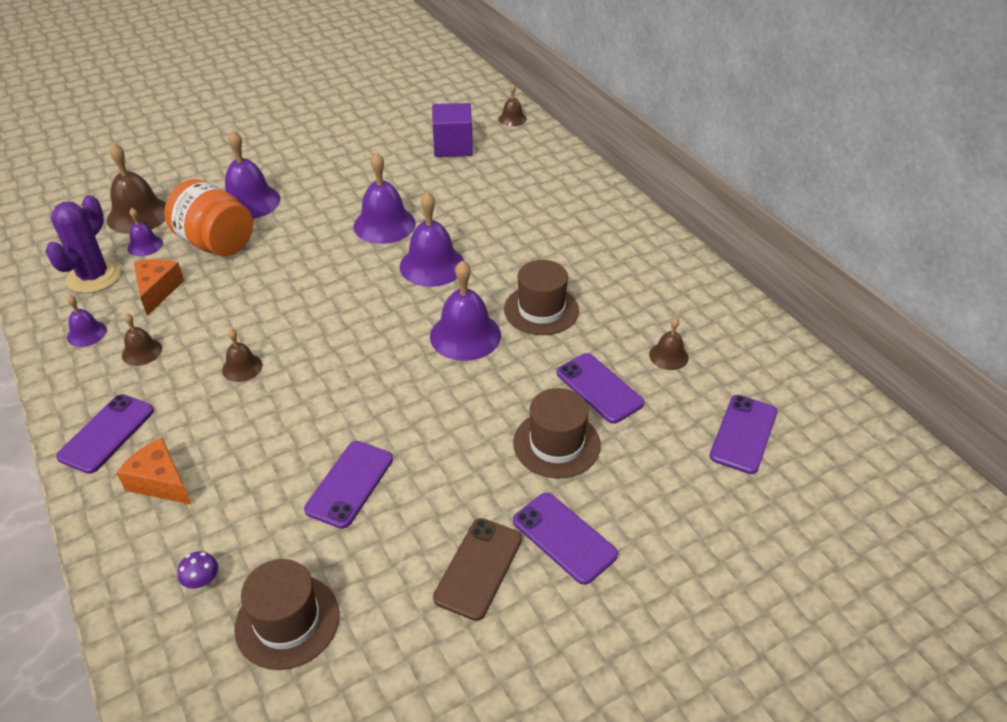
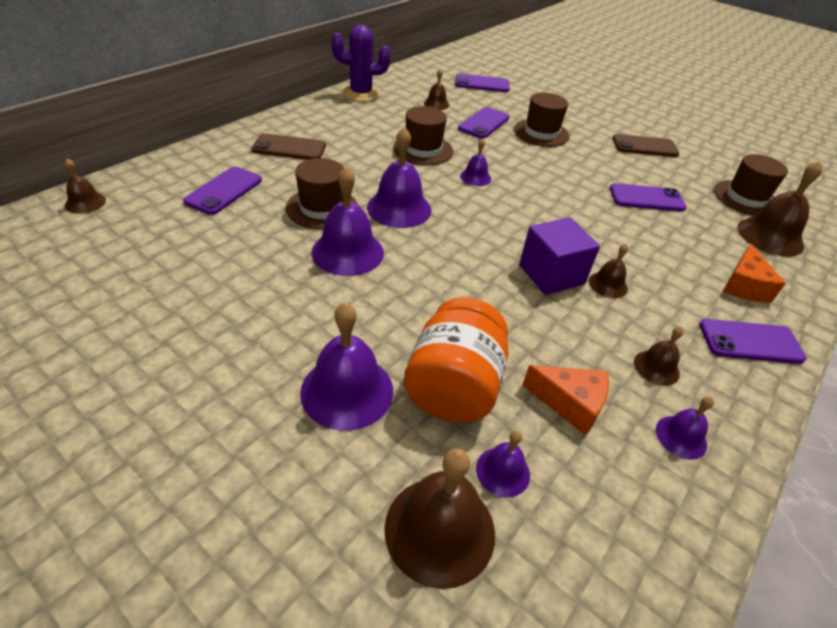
camera: 115 degrees left, 0 degrees up
purple cactus [45,195,121,293] -> purple cactus moved to [331,25,391,102]
orange cheese [134,259,184,316] -> orange cheese turned 135 degrees counterclockwise [522,365,609,435]
purple mushroom [177,551,218,589] -> brown bell [737,161,823,257]
purple bell [430,260,501,361] -> purple bell [460,138,491,186], size x0.54
purple cube [432,103,473,157] -> purple cube moved to [519,217,600,295]
purple phone [513,493,618,585] -> purple phone moved to [183,167,262,215]
none -> brown phone [252,133,326,160]
none -> brown hat [286,158,357,230]

